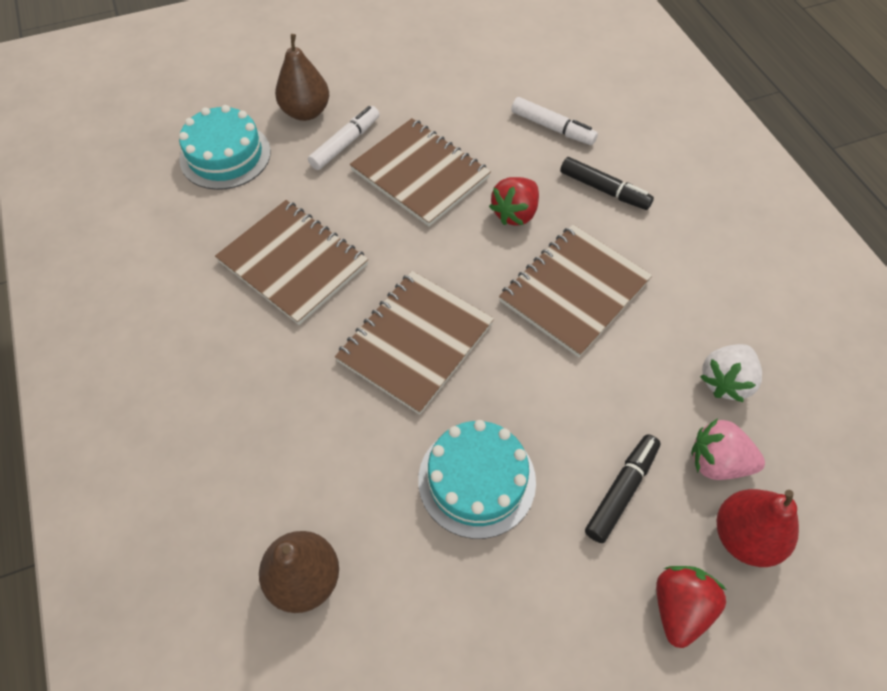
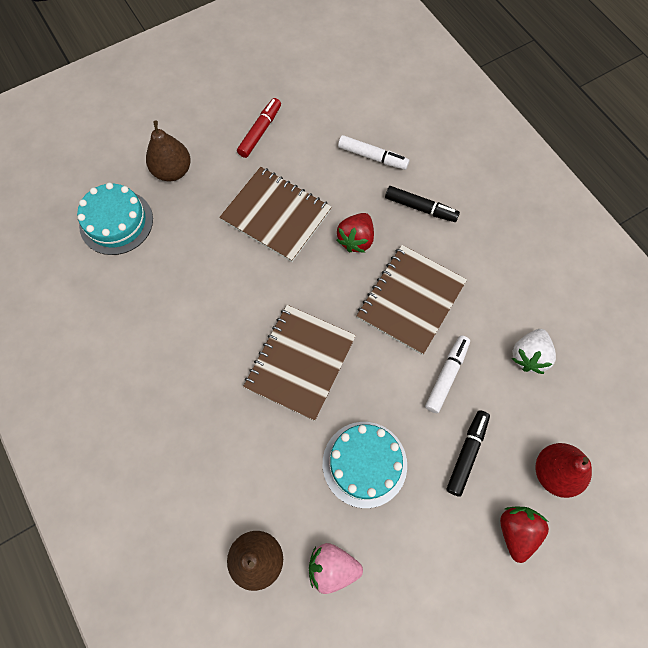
camera: 10 degrees left, 10 degrees up
brown notebook [215,200,368,325] -> none
white marker [308,106,380,170] -> white marker moved to [425,335,470,413]
pink strawberry [691,418,765,480] -> pink strawberry moved to [309,543,363,594]
none -> red marker [237,98,281,158]

